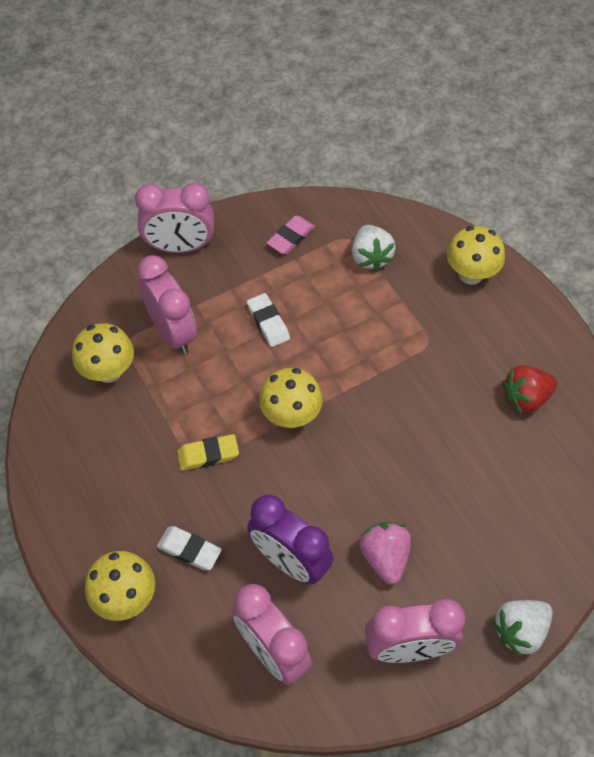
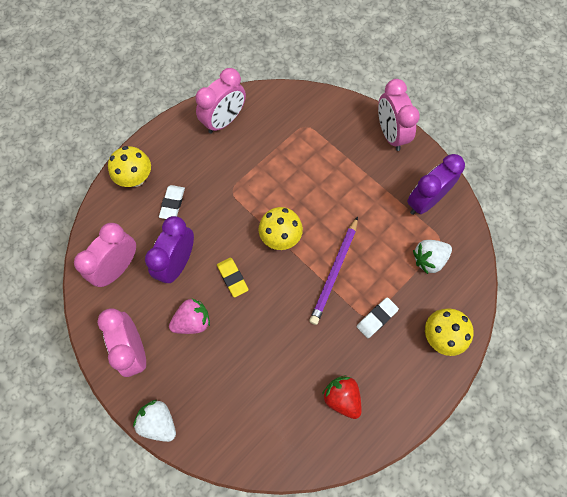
camera: 75 degrees right, 10 degrees up
yellow mushroom [72,323,134,383] -> none
pink clock [137,255,197,354] -> pink clock moved to [195,68,246,134]
yellow eraser [177,434,239,471] -> yellow eraser moved to [217,258,249,297]
white eraser [247,293,290,347] -> white eraser moved to [357,297,399,338]
pink eraser [267,215,315,254] -> purple clock [407,154,465,215]
none -> purple pencil [309,216,358,325]

